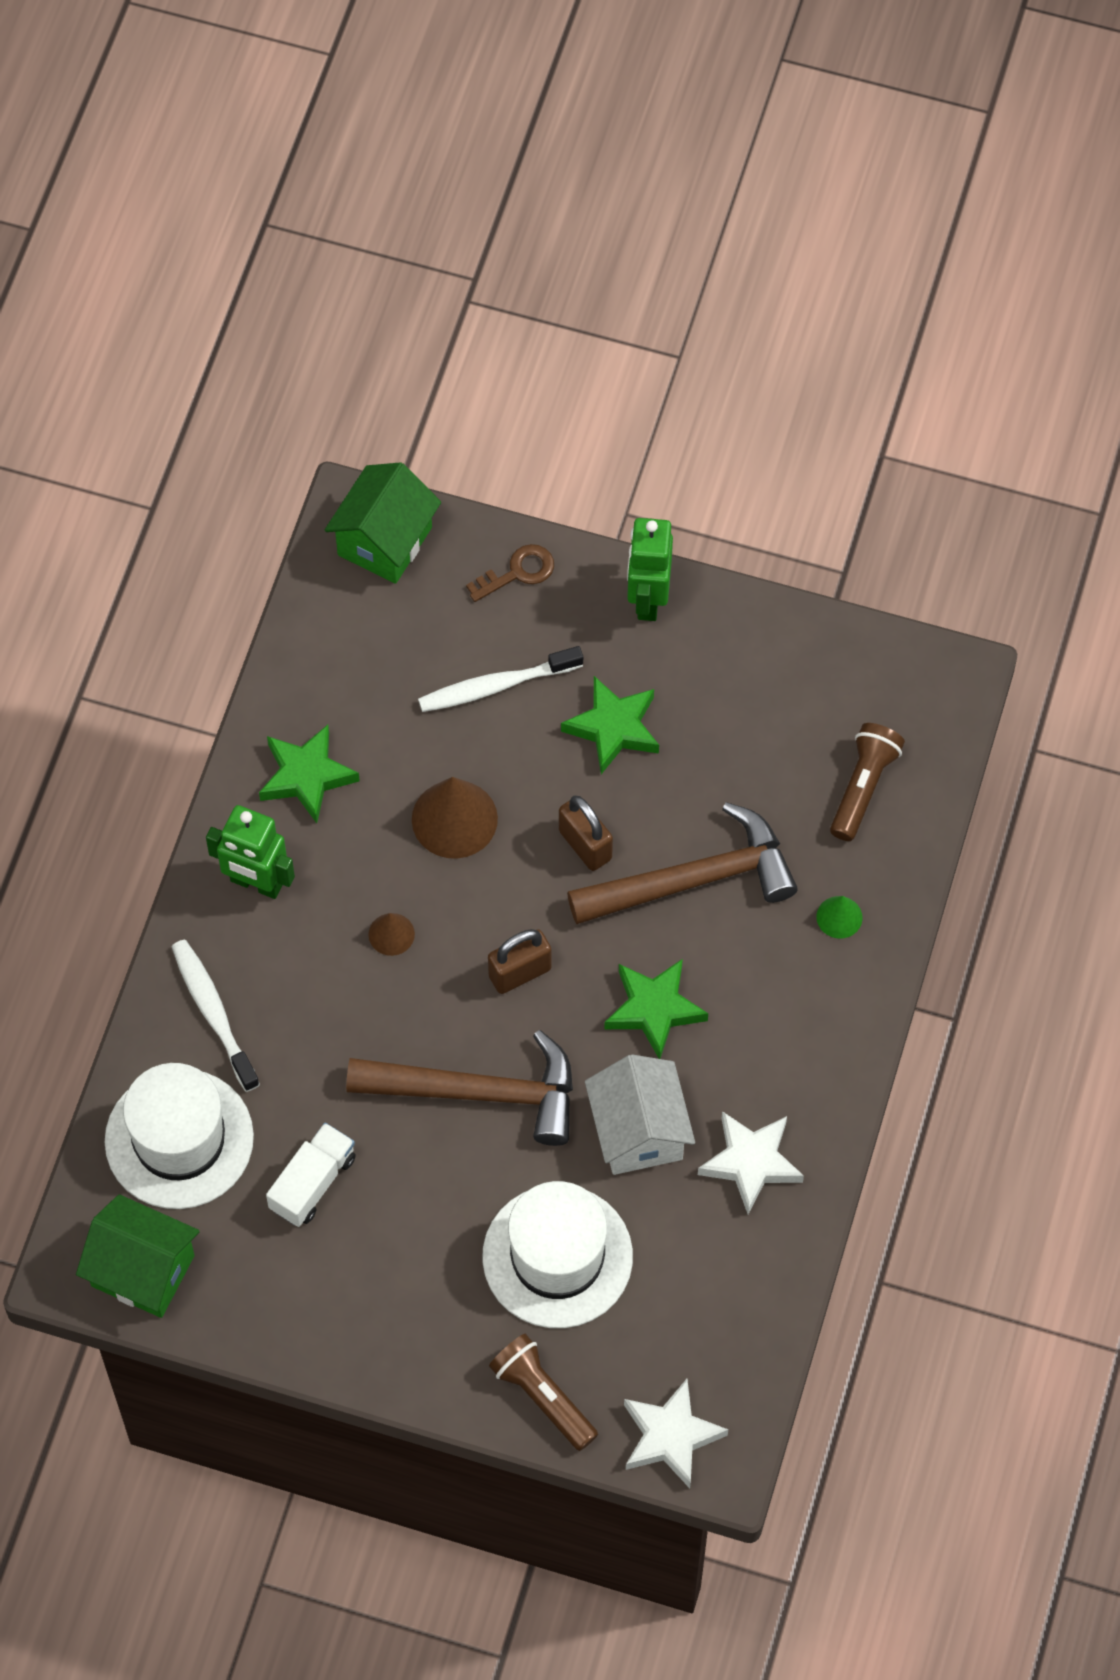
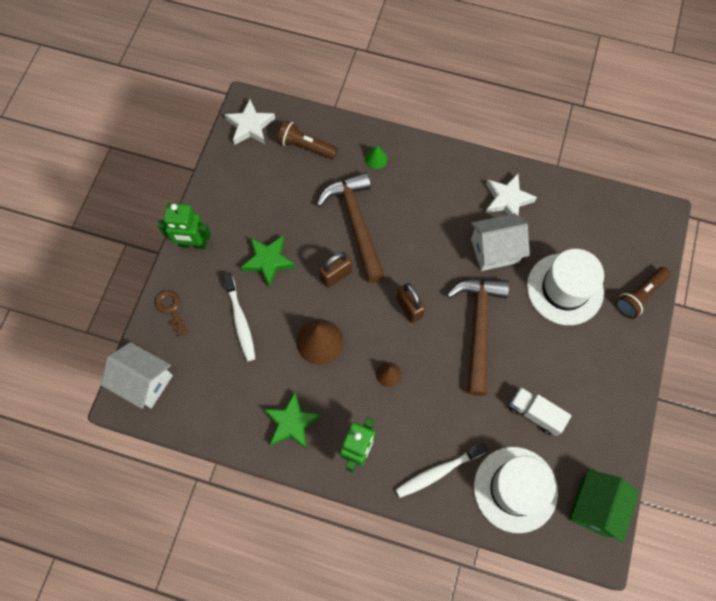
camera: 90 degrees left, 5 degrees up
green house [325,462,441,584] -> white house [101,342,173,409]
green star [604,959,708,1059] -> none
white star [624,1379,728,1488] -> white star moved to [224,99,275,145]

